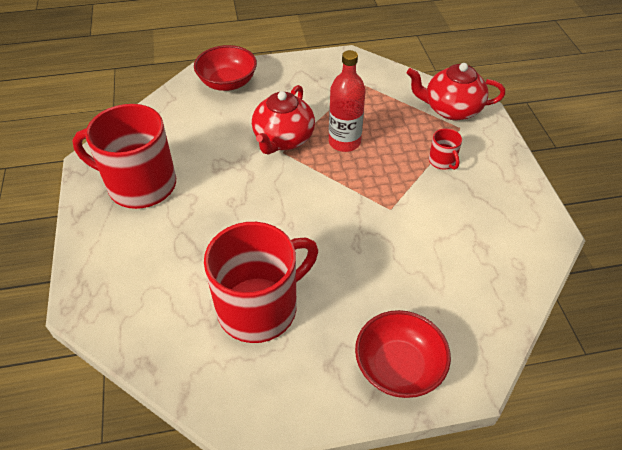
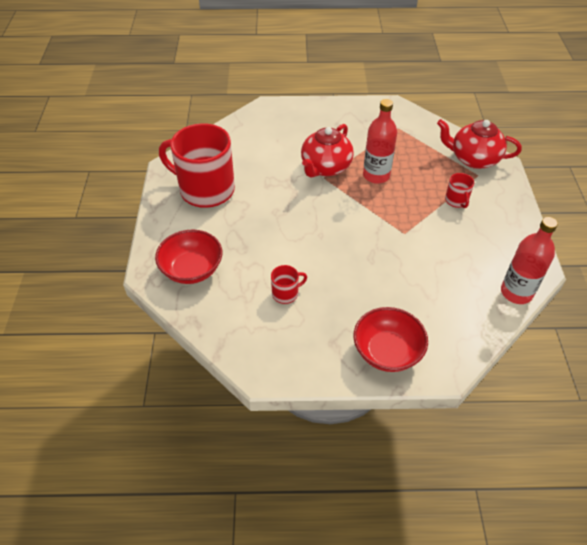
camera: 10 degrees right, 0 degrees up
red bowl [194,45,257,91] -> red bowl moved to [155,230,222,284]
red mug [204,222,318,343] -> red mug [271,265,307,304], size x0.42
none -> red bottle [501,217,558,304]

